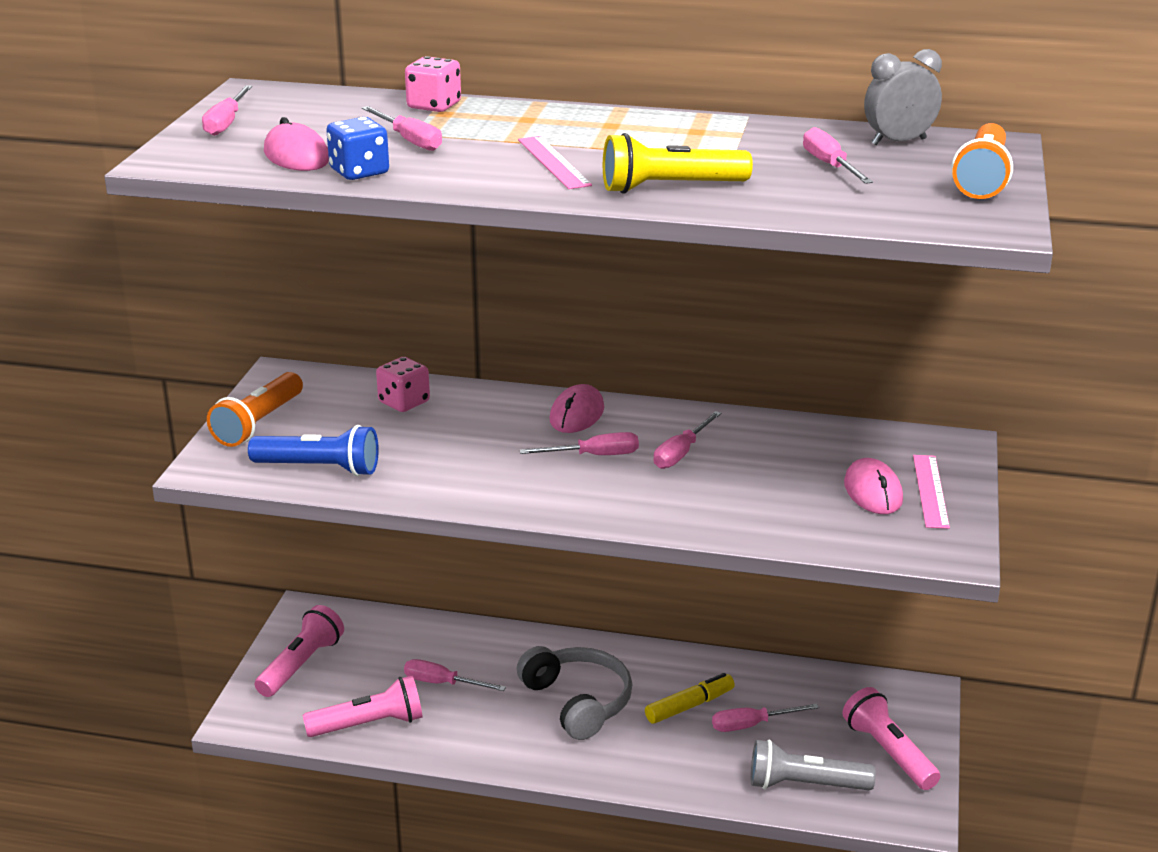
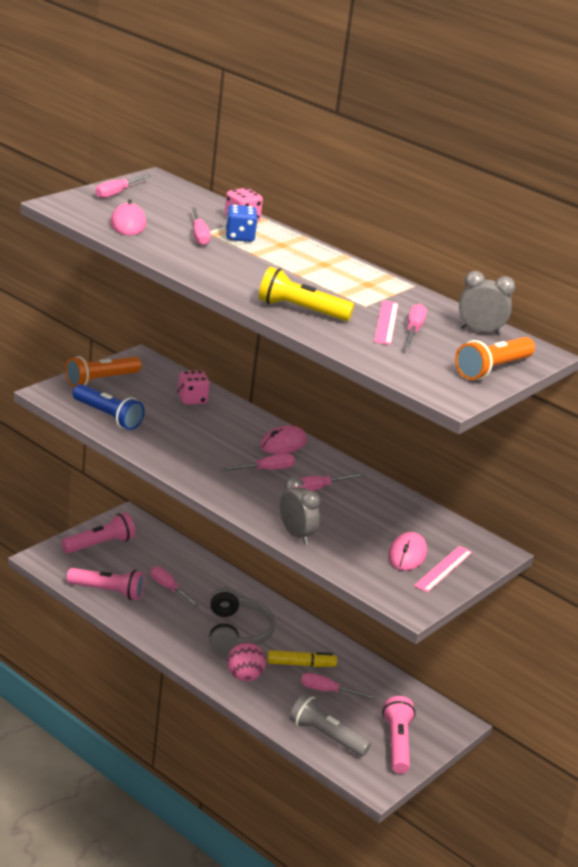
camera: 25 degrees right, 0 degrees up
blue dice [326,117,389,180] -> blue dice moved to [225,204,258,242]
pink ruler [518,136,592,189] -> pink ruler moved to [374,301,398,345]
pink screwdriver [519,432,639,455] -> pink screwdriver turned 45 degrees counterclockwise [220,453,295,471]
none -> pink ball [227,642,266,681]
none -> grey clock [280,476,321,544]

